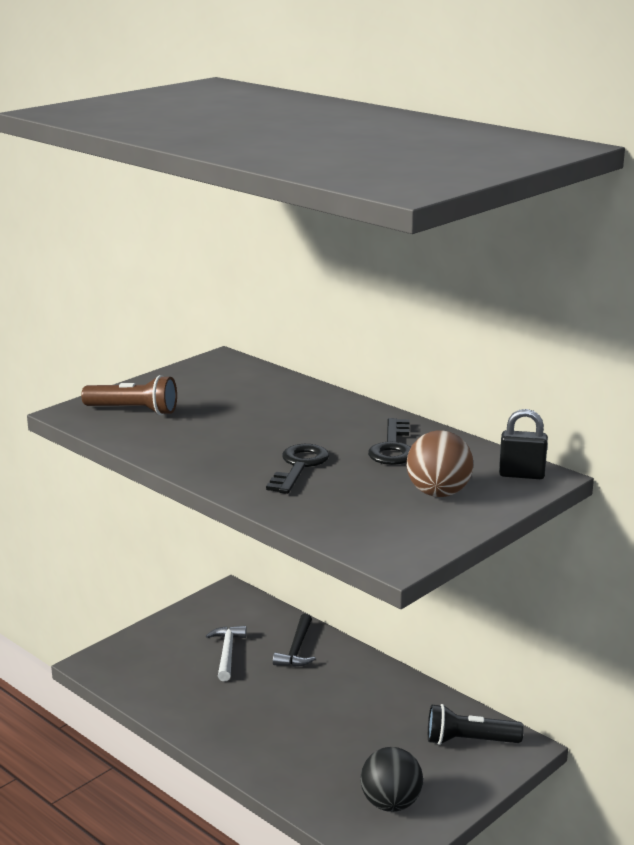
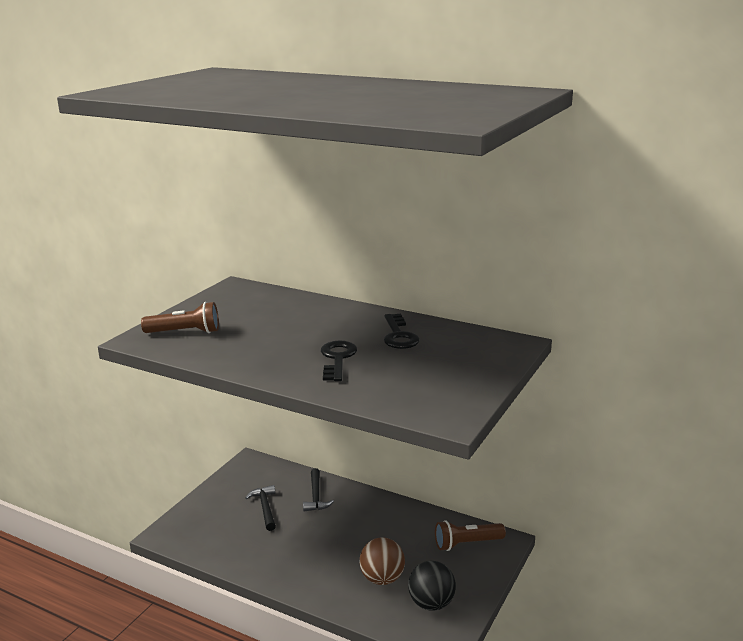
camera: 15 degrees left, 0 degrees up
white hammer [206,626,247,681] -> black hammer [245,485,276,531]
brown ball [407,430,473,497] -> brown ball moved to [359,537,405,585]
black flashlight [428,704,524,745] -> brown flashlight [435,520,506,551]
black padlock [499,409,548,479] -> none

